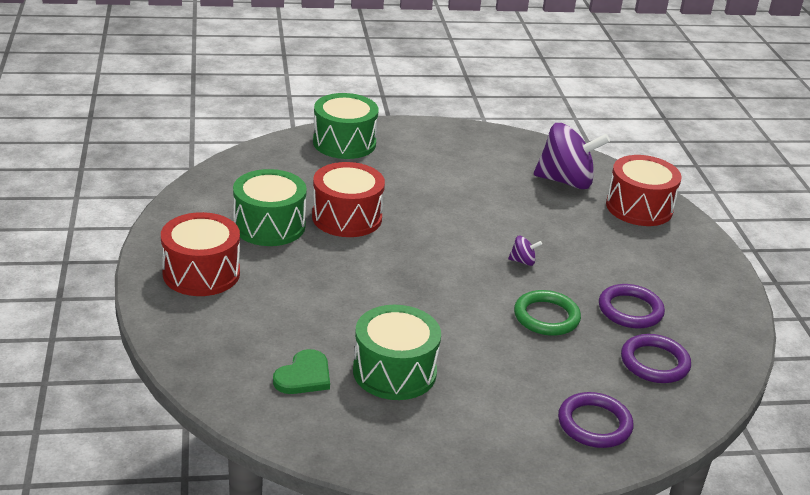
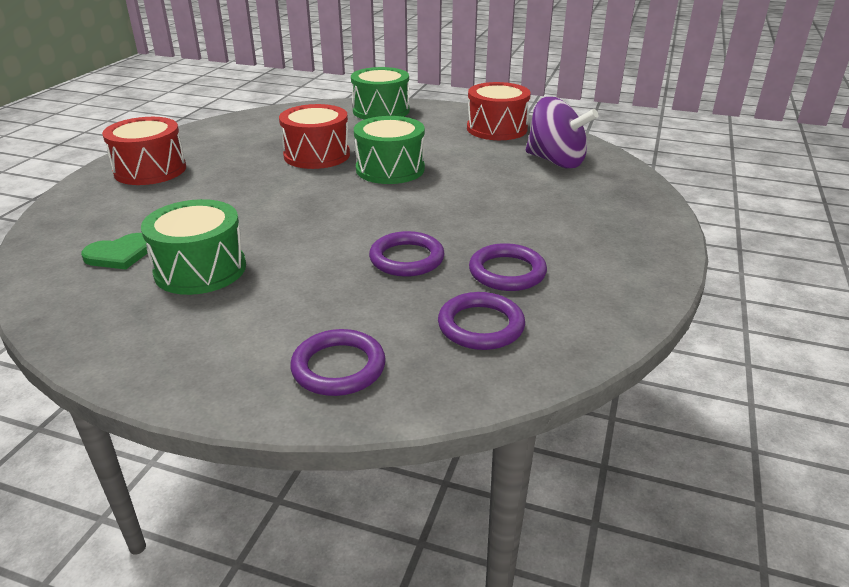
camera: 30 degrees right, 0 degrees up
green drum [233,169,307,246] -> green drum moved to [354,116,425,184]
purple spinning top [508,236,542,266] -> none
green ring [514,290,581,336] -> purple ring [369,231,445,277]
red drum [606,155,682,226] -> red drum moved to [467,82,531,140]

